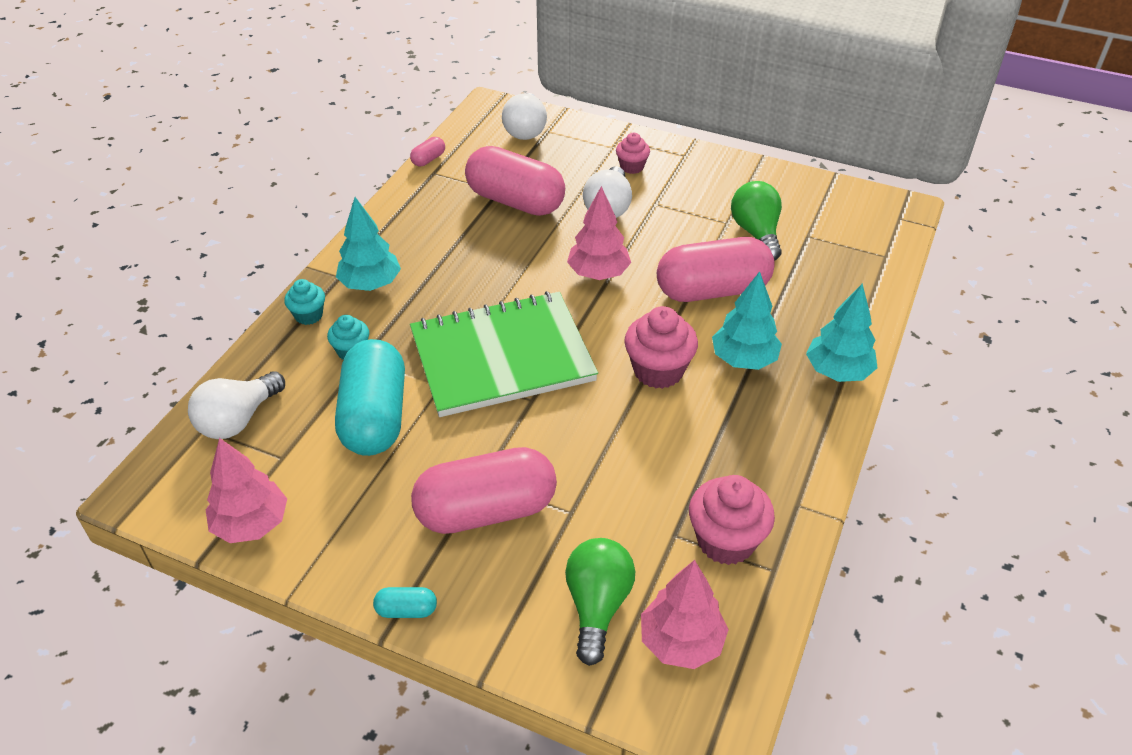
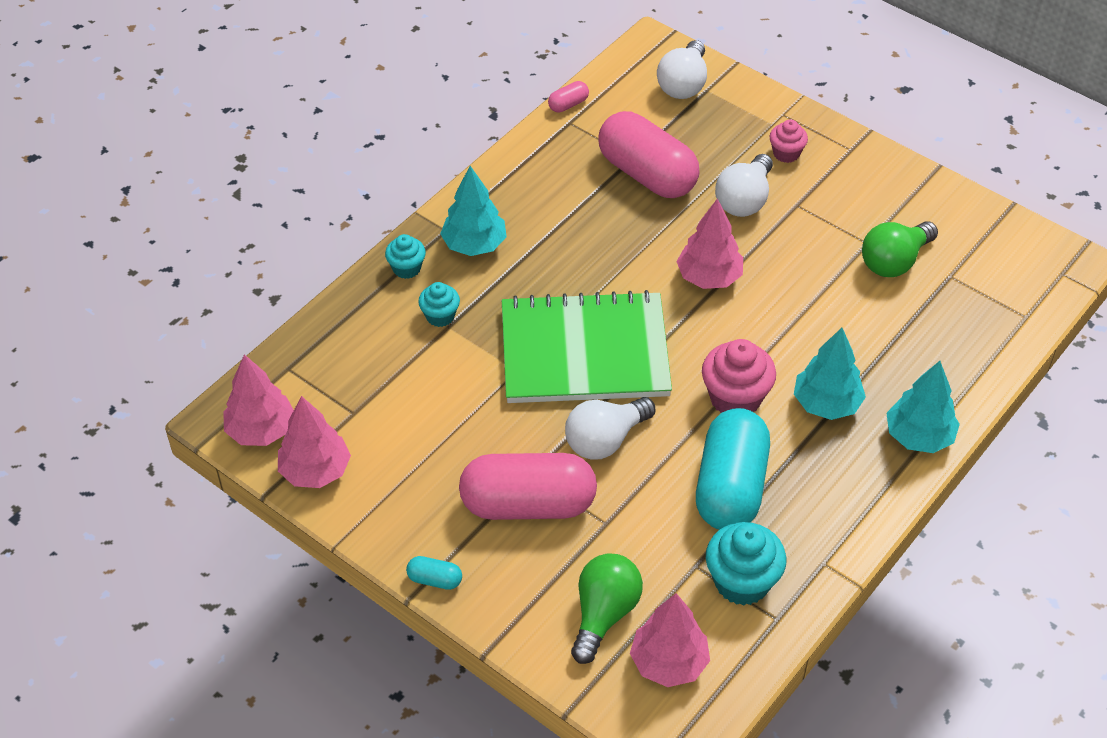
camera: 15 degrees right, 5 degrees up
white light bulb [188,371,285,439] -> white light bulb moved to [565,397,656,460]
turquoise capsule [335,339,405,456] -> turquoise capsule moved to [696,408,770,530]
pink capsule [657,237,775,302] -> none
pink cupcake [689,475,775,565] -> turquoise cupcake [706,522,786,606]
green light bulb [731,181,782,261] -> green light bulb turned 135 degrees counterclockwise [862,221,938,277]
none -> pink tree [223,354,294,446]

